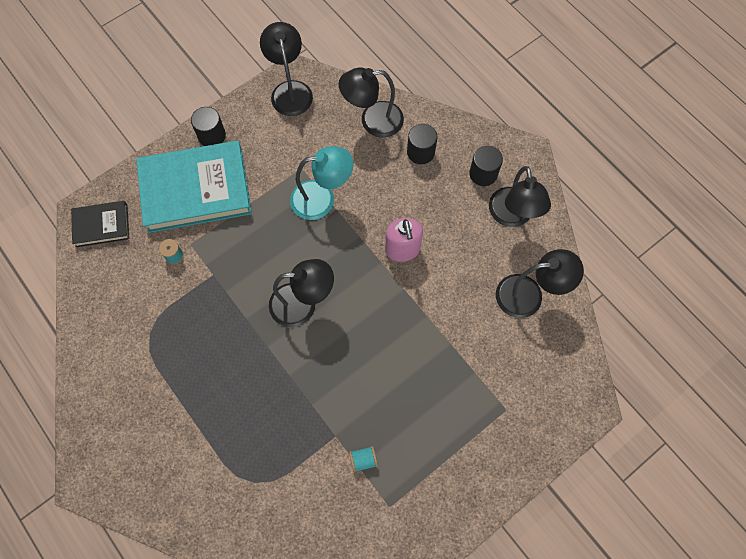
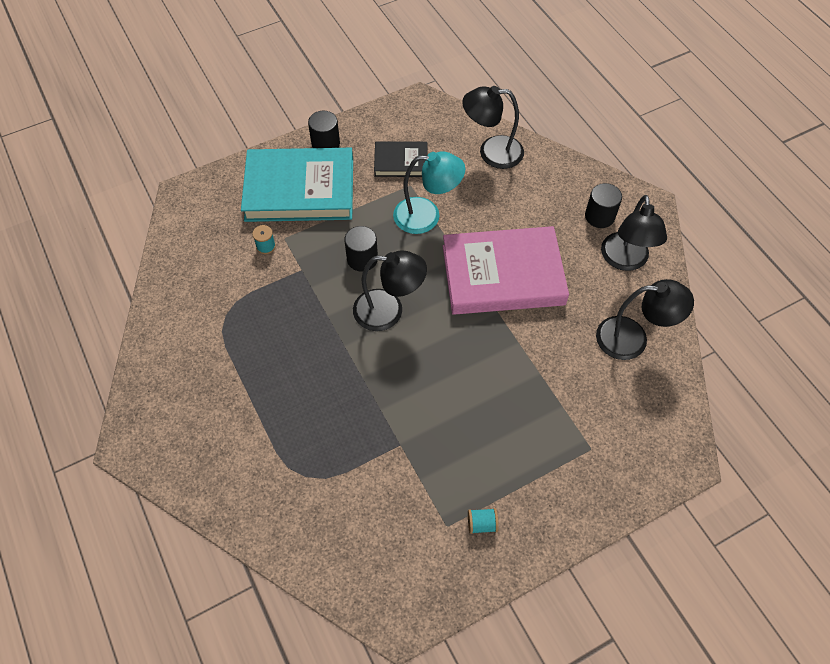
camera: 10 degrees right, 10 degrees down
black book [71,201,129,247] -> black book moved to [374,141,427,177]
black lamp [260,22,313,116] -> none
turquoise spool [349,446,378,473] -> turquoise spool moved to [468,508,499,534]
pink soap dispenser [385,218,423,262] -> pink book [443,226,569,315]
black cylinder [407,124,438,164] -> black cylinder moved to [344,226,378,272]

